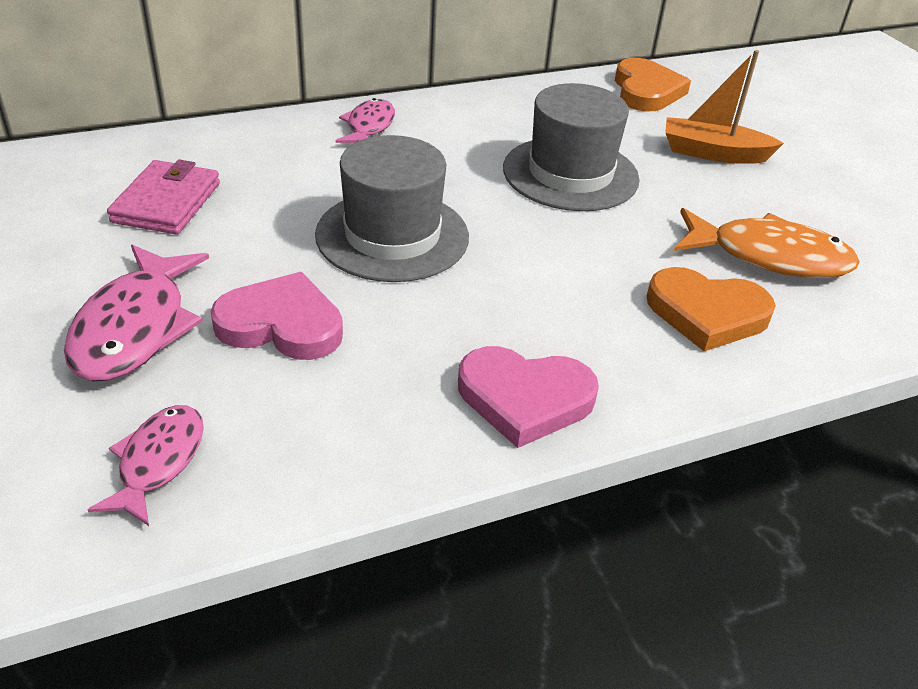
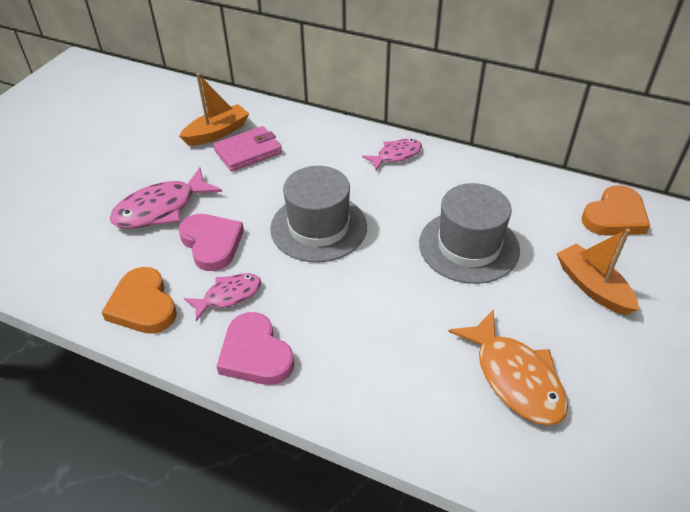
camera: 50 degrees right, 5 degrees up
pink fish [87,405,204,526] -> pink fish moved to [184,273,261,321]
orange heart [647,267,776,351] -> orange heart moved to [101,267,177,334]
none -> orange boat [179,73,249,146]

